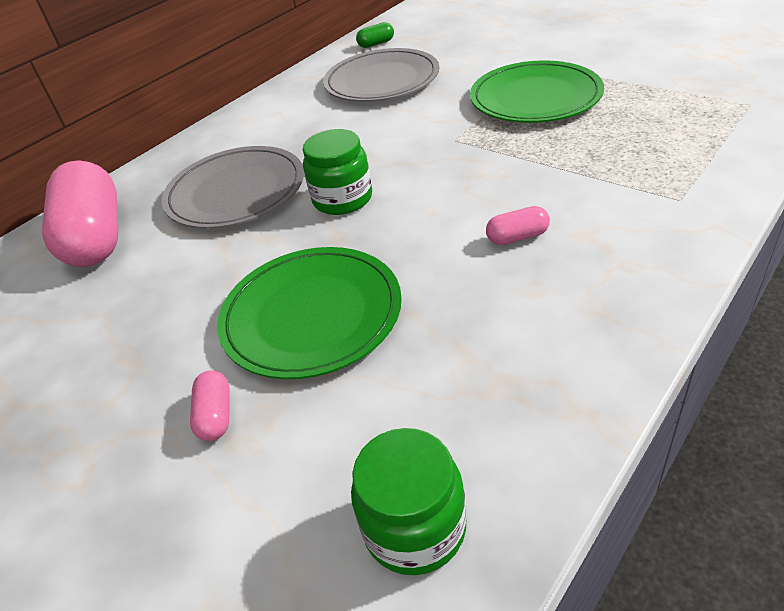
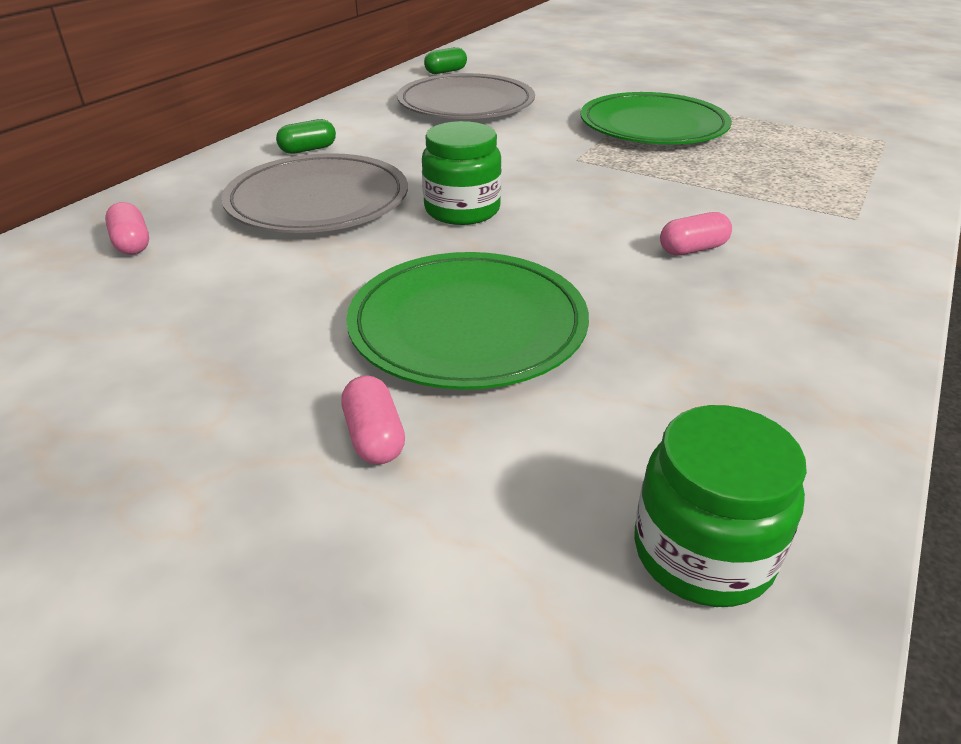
camera: 15 degrees left, 5 degrees down
pink capsule [42,160,118,267] -> pink capsule [105,202,149,255], size x0.40
none -> green capsule [276,119,336,154]

